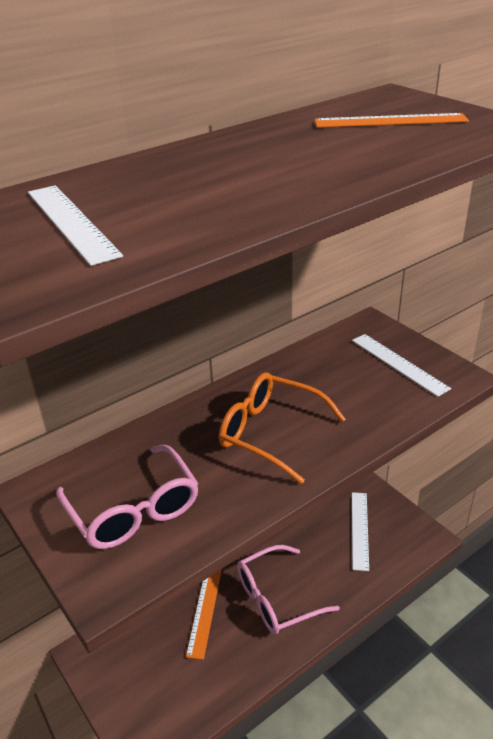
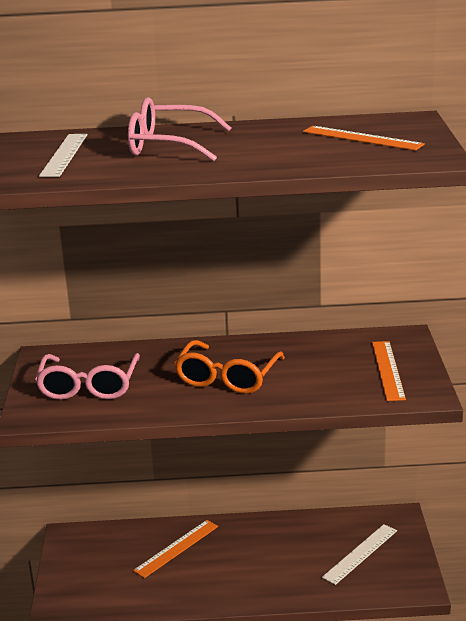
camera: 35 degrees right, 10 degrees down
orange glasses [219,372,346,484] -> orange glasses turned 135 degrees counterclockwise [174,340,285,394]
pink glasses [237,545,340,635] -> pink glasses moved to [128,97,231,161]
white ruler [352,334,451,397] -> orange ruler [372,341,406,401]

